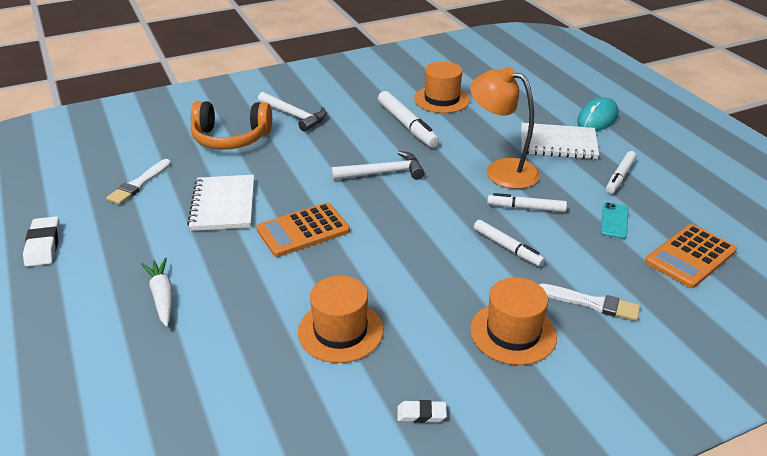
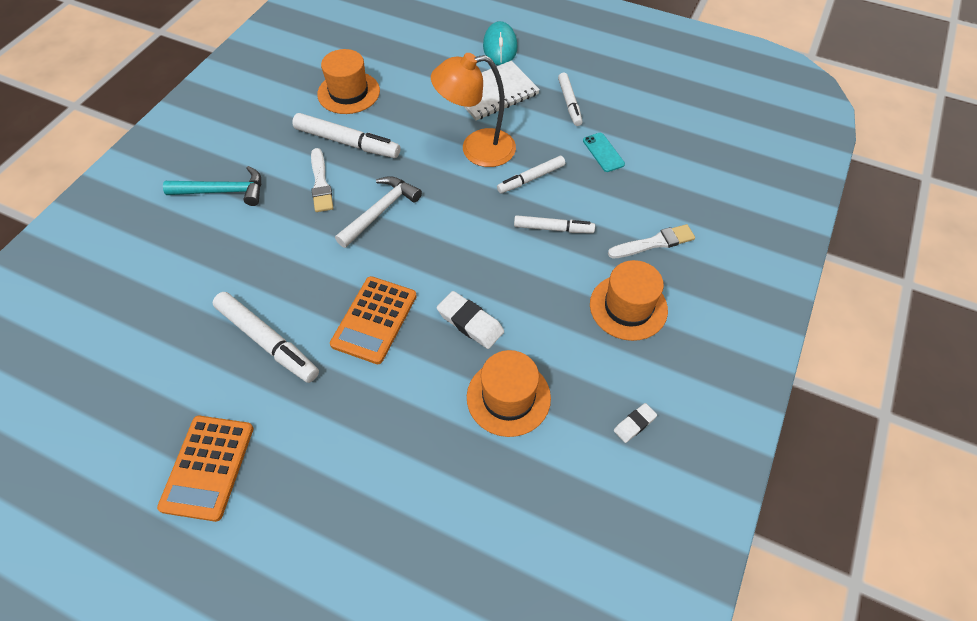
camera: 40 degrees left, 20 degrees up
white eraser [23,216,60,267] -> white eraser moved to [437,291,504,349]
white brush [106,159,171,205] -> white brush moved to [311,148,333,212]
white carrot [141,258,173,327] -> none
white notebook [187,175,254,231] -> white marker [213,292,319,383]
orange headphones [190,101,272,150] -> none
white hammer [258,92,326,132] -> turquoise hammer [163,166,261,206]
orange calculator [645,224,737,288] -> orange calculator moved to [157,416,254,522]

